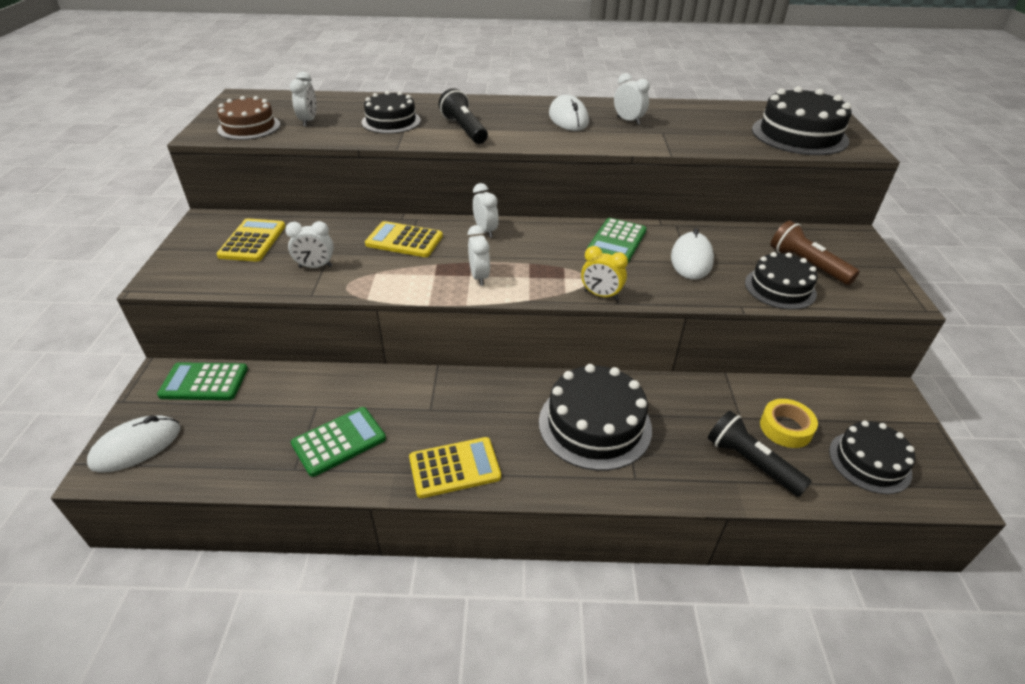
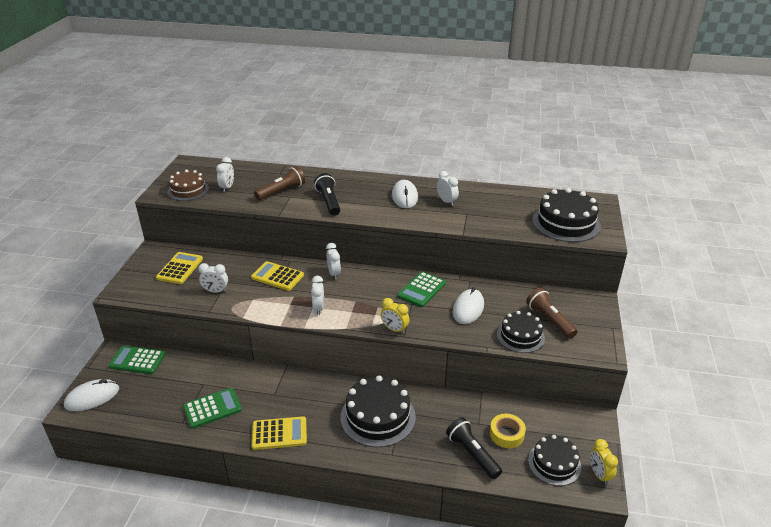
camera: 10 degrees right, 5 degrees down
black cake [362,91,421,134] -> brown flashlight [254,166,305,200]
none -> yellow clock [590,439,618,485]

